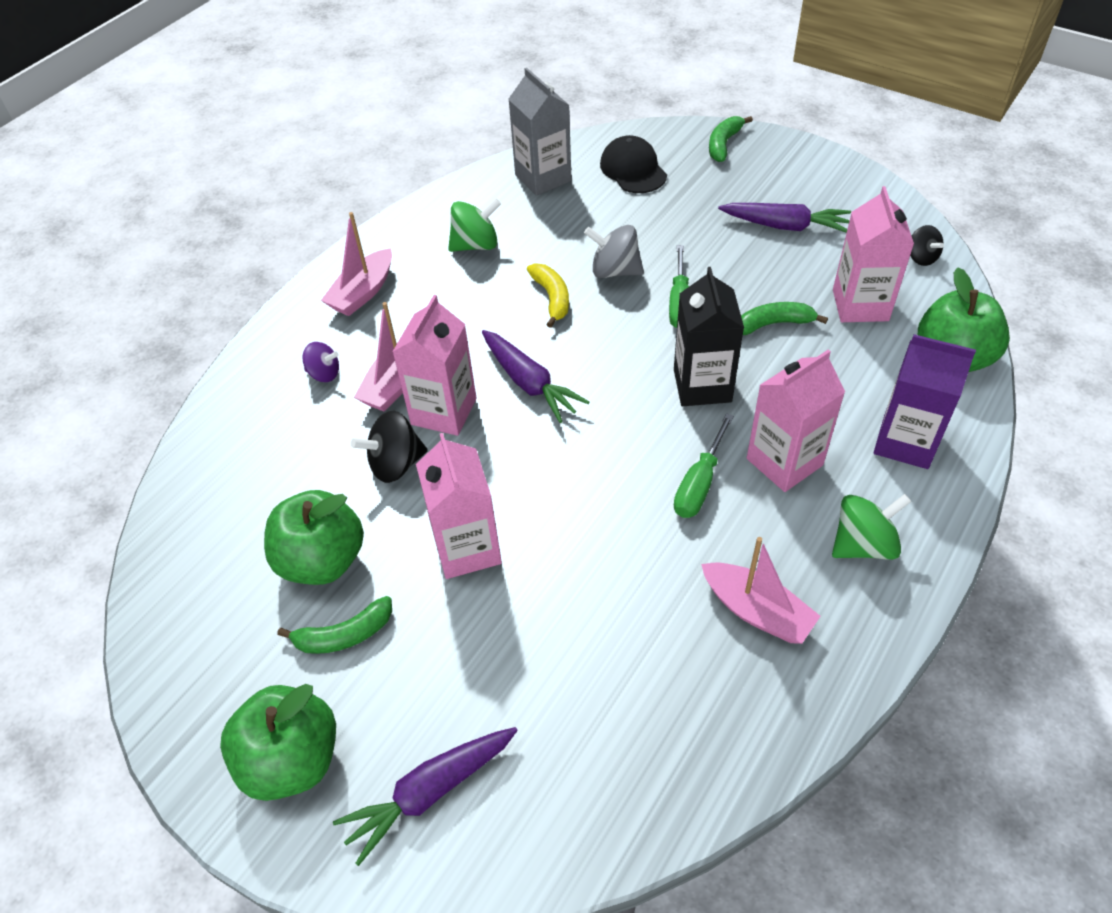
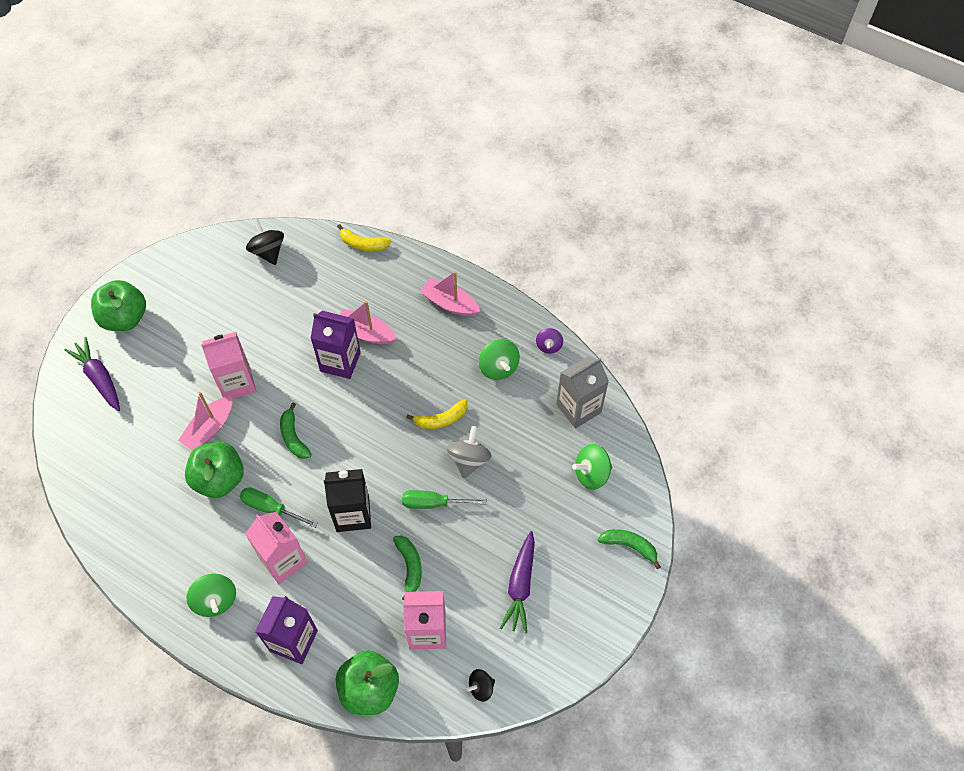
camera: 85 degrees right, 10 degrees up
green apple [264,490,364,585] -> green apple moved to [185,442,244,498]
green banana [277,596,392,654] -> green banana moved to [280,402,312,459]
purple spinning top [302,342,339,382] -> purple spinning top moved to [536,328,563,354]
black spinning top [351,411,428,483] -> black spinning top moved to [246,219,284,265]
pink carton [392,295,477,436] -> purple carton [311,311,361,379]
purple carrot [482,330,589,423] -> none
black cap [600,135,667,193] -> green spinning top [572,444,612,490]
pink boat [701,537,821,644] -> pink boat moved to [178,392,232,451]
none -> yellow banana [337,224,391,251]

